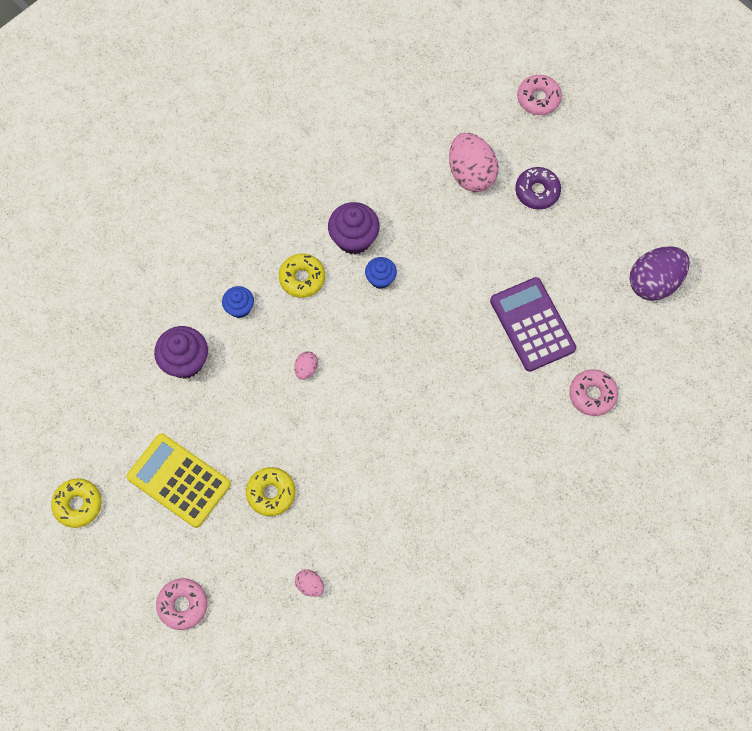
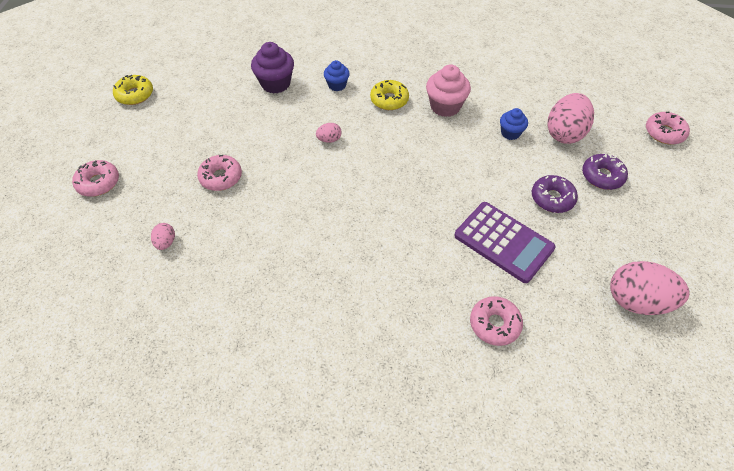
camera: 50 degrees right, 15 degrees down
yellow calculator [127,433,231,528] -> none
yellow donut [246,467,295,516] -> pink donut [197,155,242,191]
purple cupcake [328,202,380,254] -> pink cupcake [426,65,471,117]
blue cupcake [365,257,397,289] -> blue cupcake moved to [500,108,528,140]
purple calculator [490,277,576,372] -> purple calculator turned 105 degrees clockwise [454,202,556,283]
purple egg [630,246,690,301] -> pink egg [610,261,690,315]
none -> purple donut [532,175,578,213]

